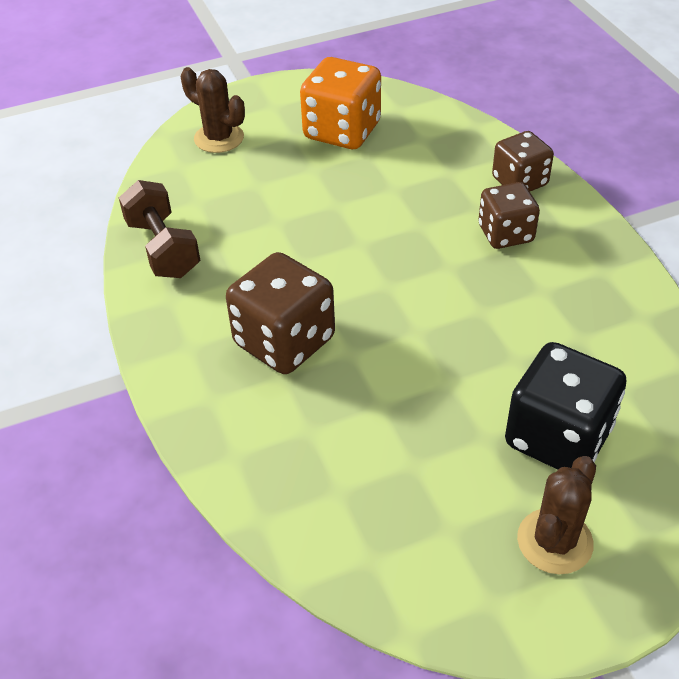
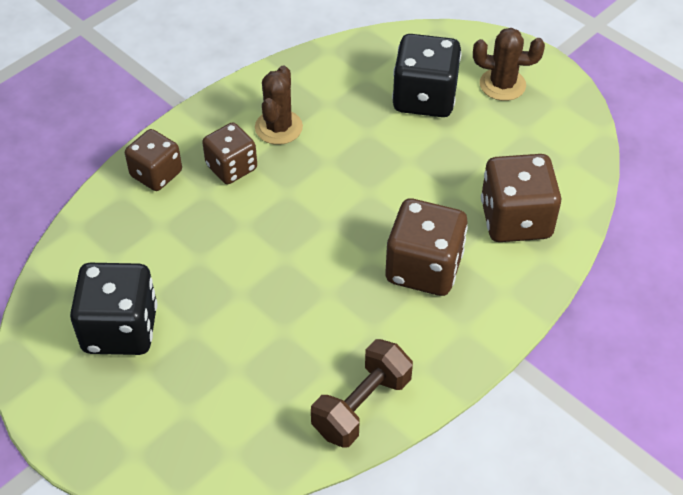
camera: 115 degrees left, 5 degrees up
brown cactus [181,67,245,153] -> brown cactus moved to [255,66,303,145]
orange dice [300,57,381,149] -> black dice [70,263,157,355]
none -> brown dice [481,154,561,242]

